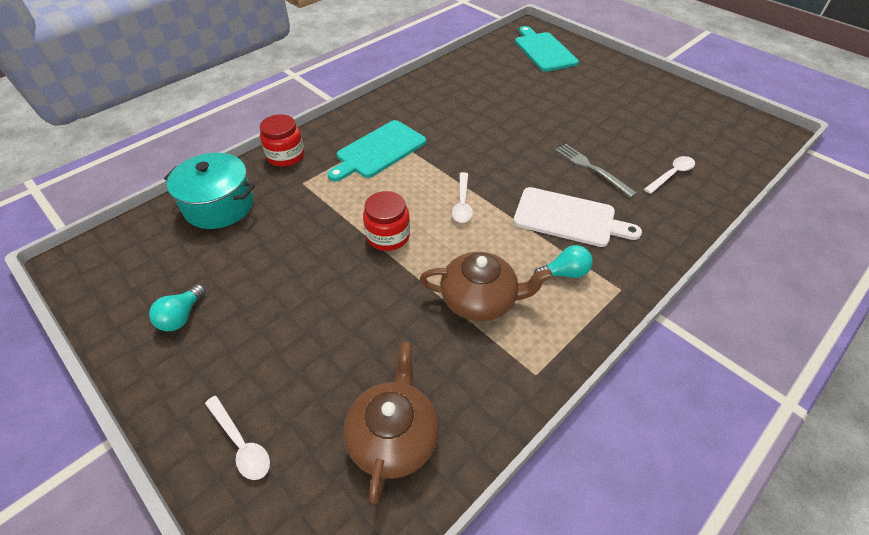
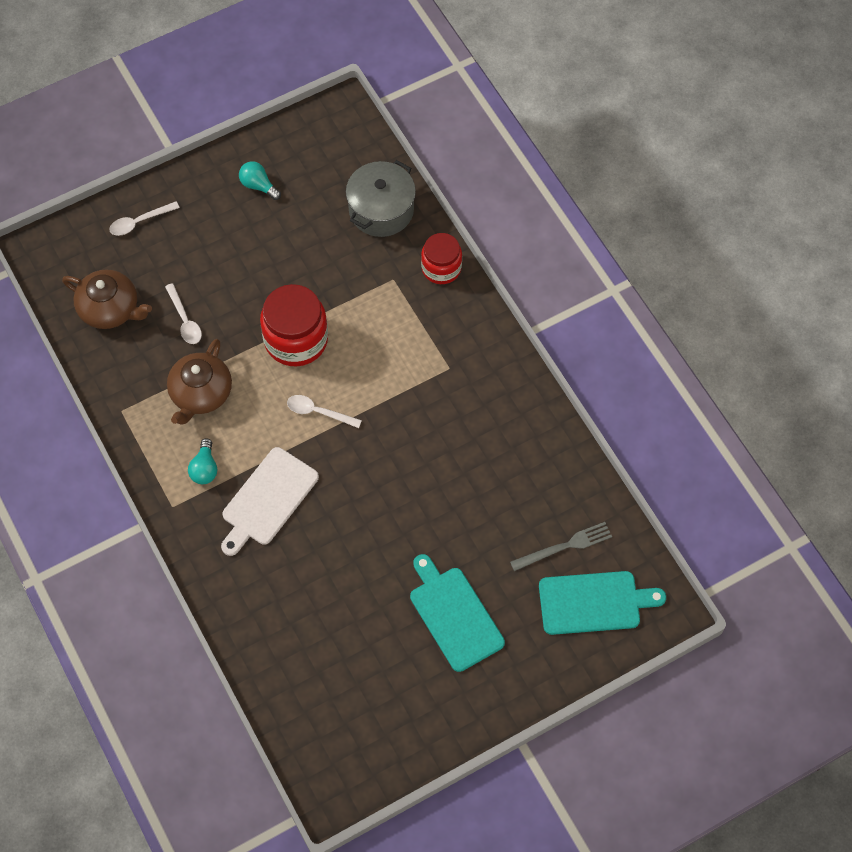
camera: 105 degrees right, 15 degrees up
turquoise pot [164,153,255,229] -> grey pot [346,160,416,237]
turquoise cutting board [328,120,426,182] -> turquoise cutting board moved to [410,554,505,672]
red jar [363,191,410,251] -> red jar [260,284,328,366], size x1.57
grey fork [555,144,637,197] -> grey fork moved to [510,522,612,571]
white spoon [644,156,695,194] -> white spoon moved to [165,283,202,344]

